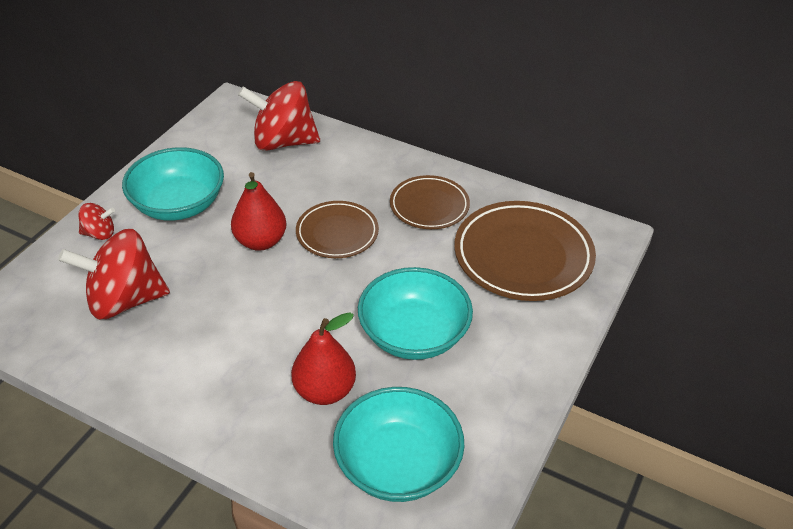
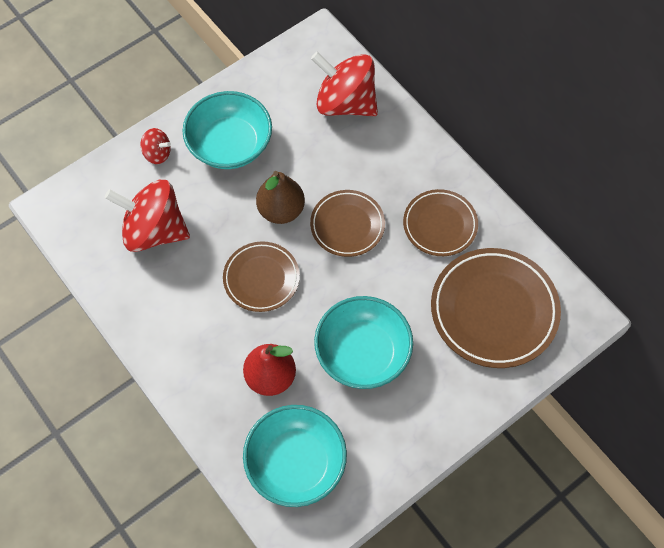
camera: 25 degrees right, 20 degrees up
red pear [231,172,286,251] -> brown pear [256,171,305,224]
none -> brown plate [223,242,300,312]

